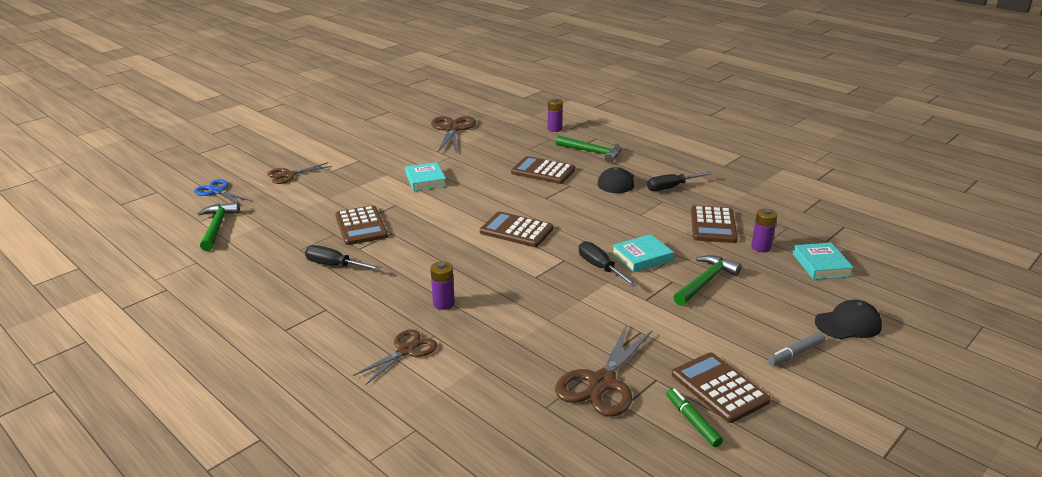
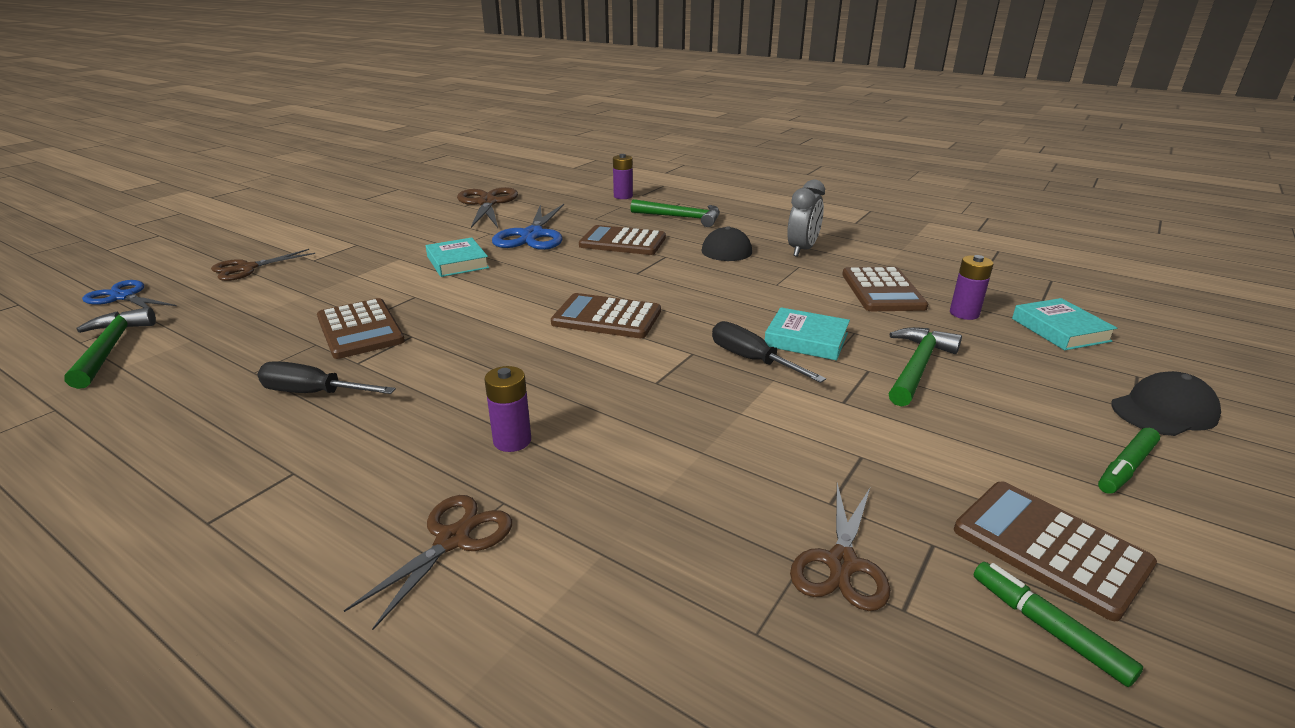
camera: 10 degrees left, 0 degrees up
brown scissors [555,324,653,417] -> brown scissors [790,483,890,611], size x0.65
turquoise book [612,234,674,272] -> turquoise book turned 60 degrees clockwise [765,307,850,360]
black screwdriver [647,172,712,191] -> grey clock [787,180,825,257]
grey marker [768,332,825,366] -> green marker [1098,428,1160,494]
none -> blue scissors [492,204,564,250]

